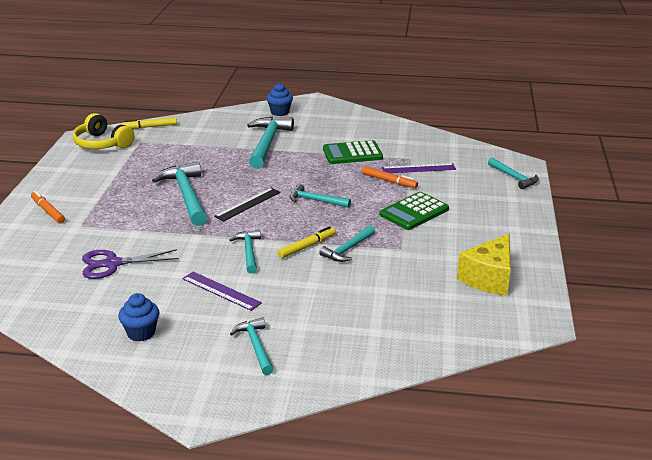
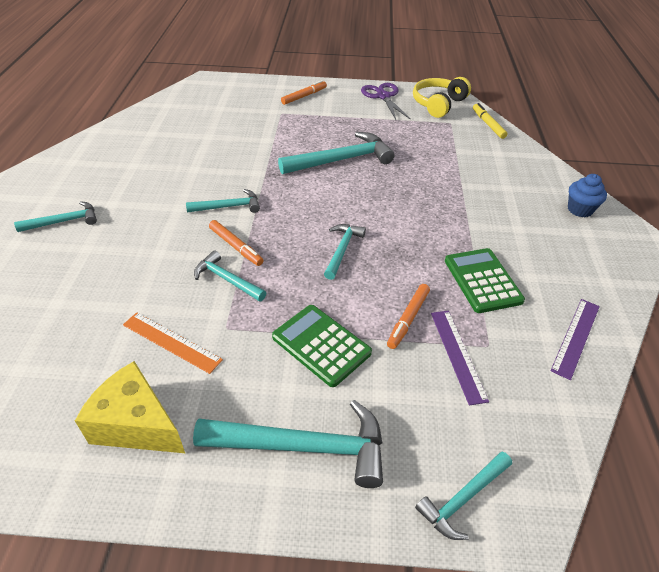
camera: 85 degrees right, 15 degrees up
purple scissors [82,249,179,279] -> purple scissors moved to [361,83,411,120]
blue cupcake [118,293,159,342] -> none
purple ruler [182,272,262,311] -> purple ruler moved to [551,299,600,380]
black ruler [214,188,281,221] -> none
turquoise hammer [247,117,294,169] -> turquoise hammer moved to [193,400,383,488]
yellow marker [278,226,336,258] -> orange marker [209,220,264,266]
none -> orange ruler [123,312,223,374]

